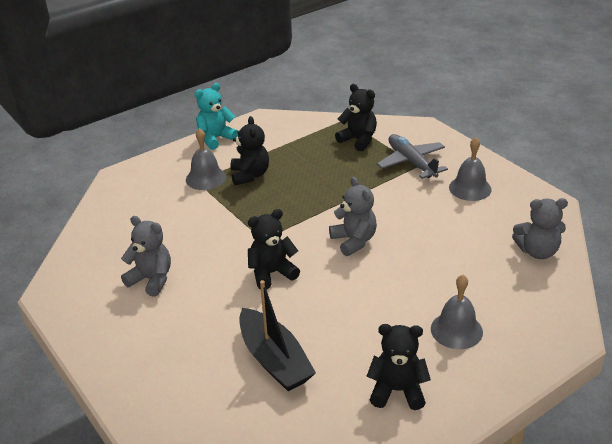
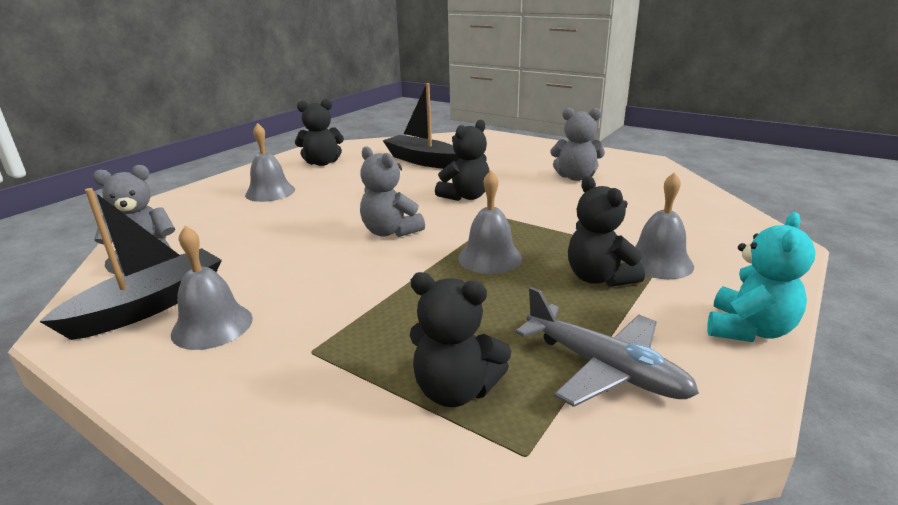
camera: 160 degrees right, 10 degrees down
grey plane [377,134,448,179] -> grey plane moved to [515,287,699,407]
none -> black boat [39,188,222,340]
none -> grey bell [458,170,522,274]

